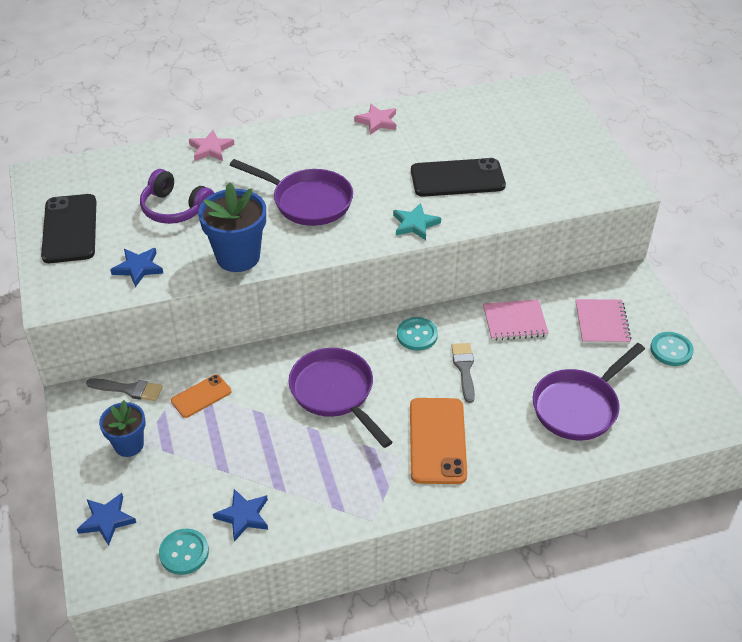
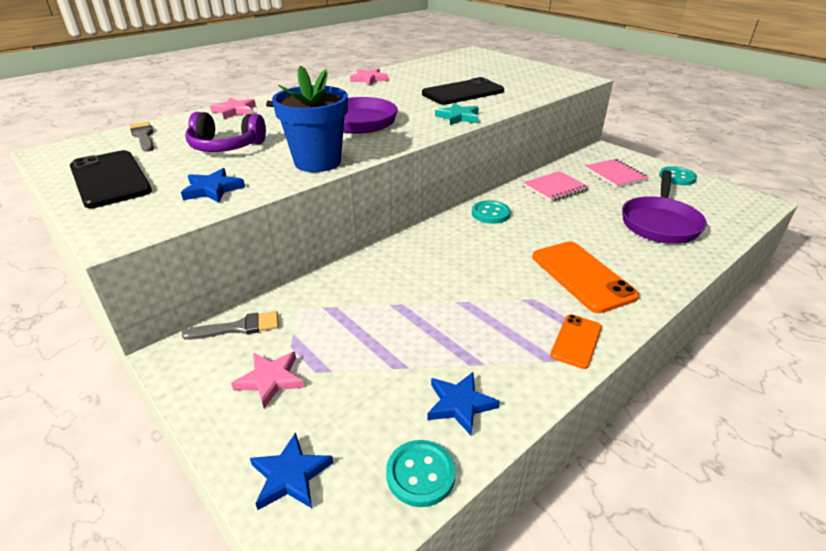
camera: 25 degrees left, 10 degrees down
blue flower pot [99,400,145,457] -> pink star [231,352,304,409]
orange phone [171,374,231,418] -> orange phone moved to [550,315,602,369]
purple pan [289,348,392,448] -> none
grey brush [451,343,475,403] -> grey brush moved to [130,122,154,152]

